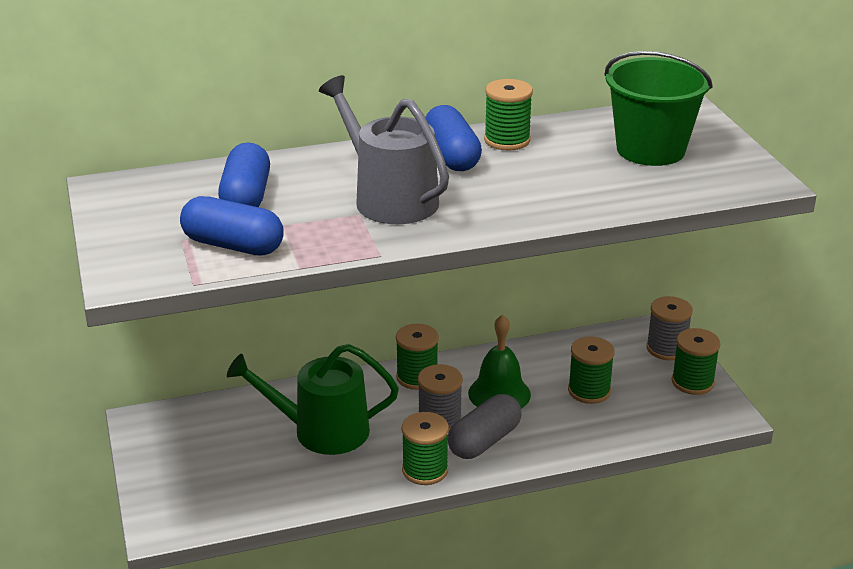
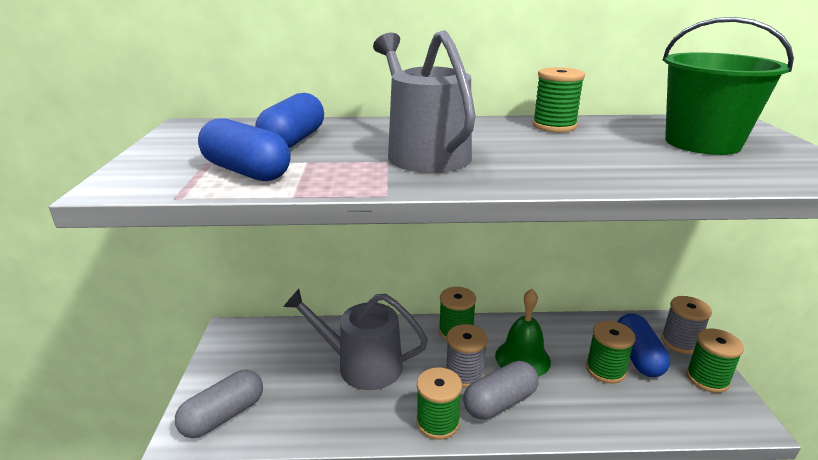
camera: 15 degrees right, 5 degrees down
green watering can [227,344,399,455] -> grey watering can [283,289,428,390]
blue capsule [425,105,482,171] -> blue capsule moved to [617,313,670,377]
none -> grey capsule [175,370,263,438]

